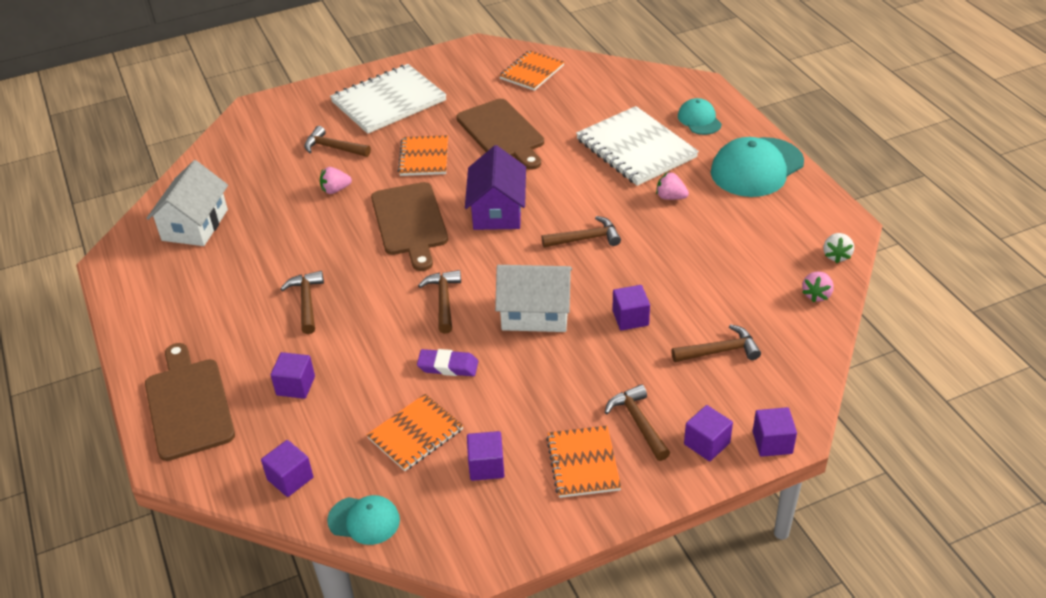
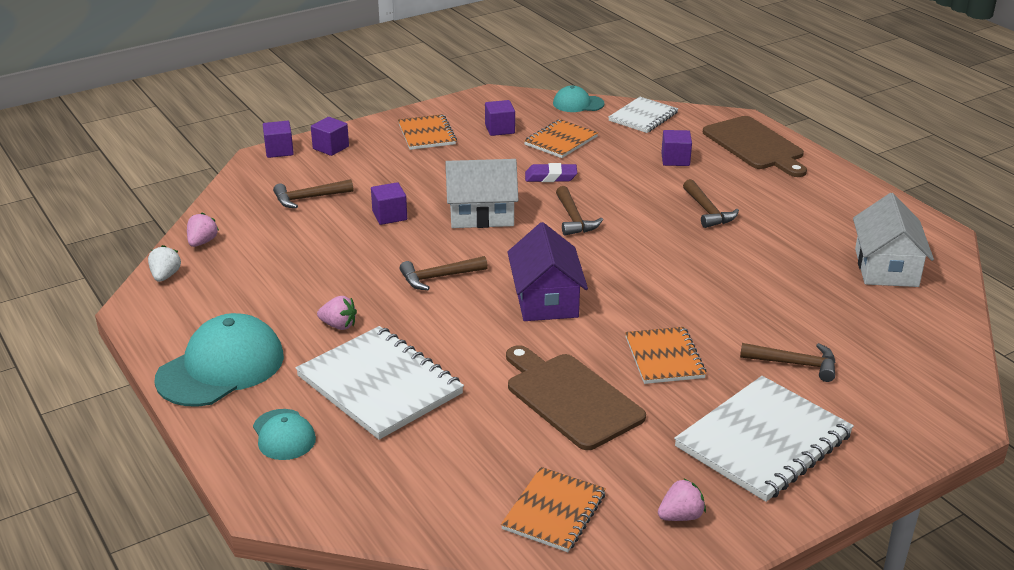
camera: 170 degrees right, 10 degrees down
purple cube [261,440,313,497] -> white notebook [609,97,678,133]
pink strawberry [320,167,352,194] -> pink strawberry moved to [658,479,706,521]
brown cutting board [371,182,448,271] -> none
brown hammer [604,384,670,461] -> none

